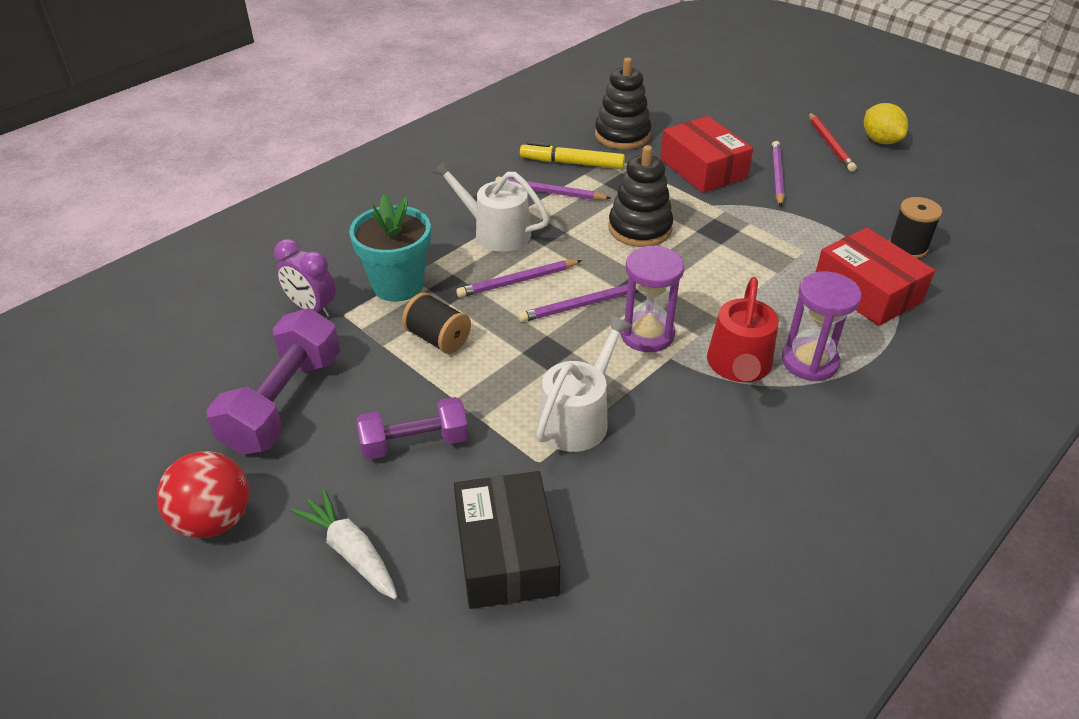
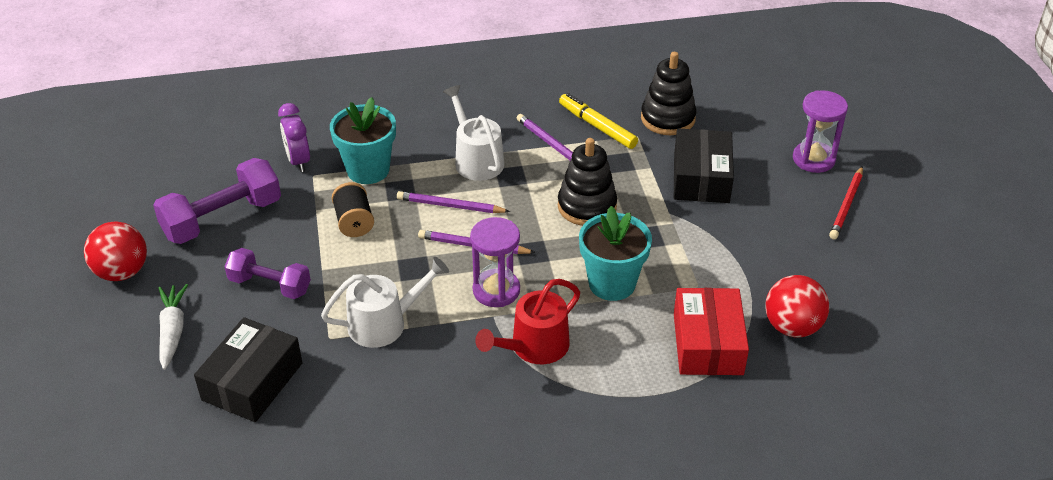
camera: 35 degrees right, 0 degrees up
red box [660,116,753,193] -> black box [674,128,734,203]
purple pencil [772,141,785,207] -> none
purple hourglass [782,271,861,381] -> purple hourglass moved to [793,90,848,173]
yellow lemon [864,103,908,144] -> none
black spool [889,197,942,259] -> red ball [765,275,829,338]
none -> turquoise flower pot [579,206,652,301]

